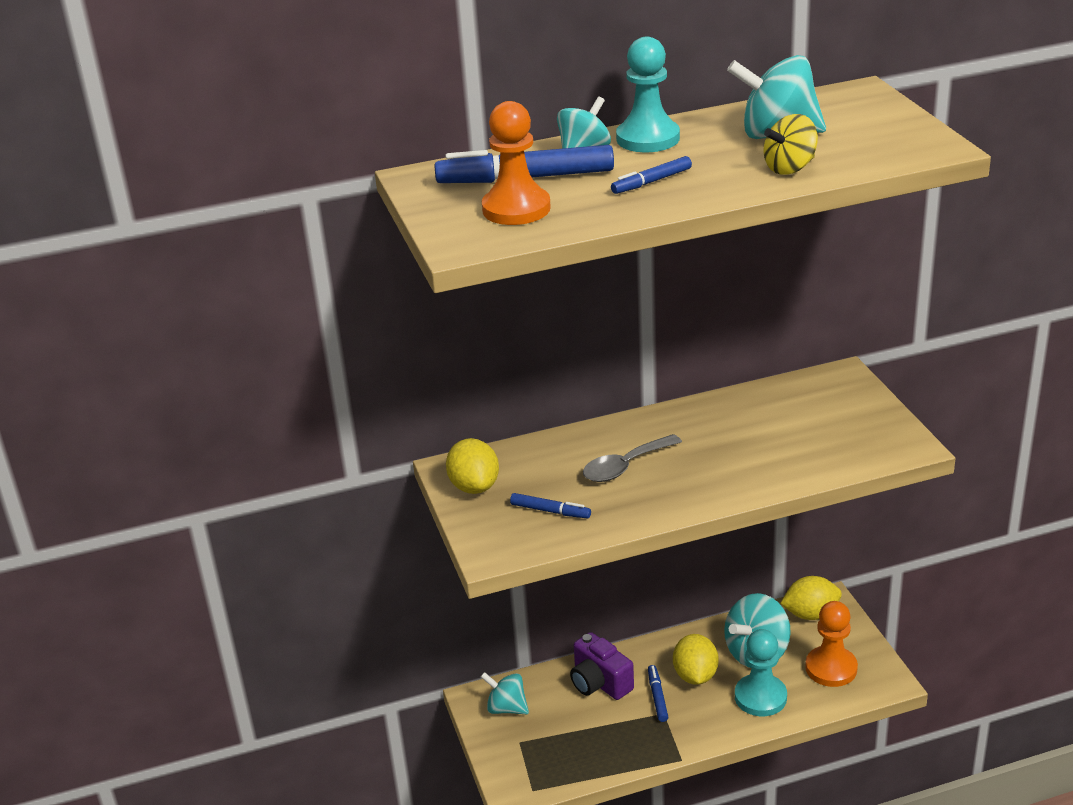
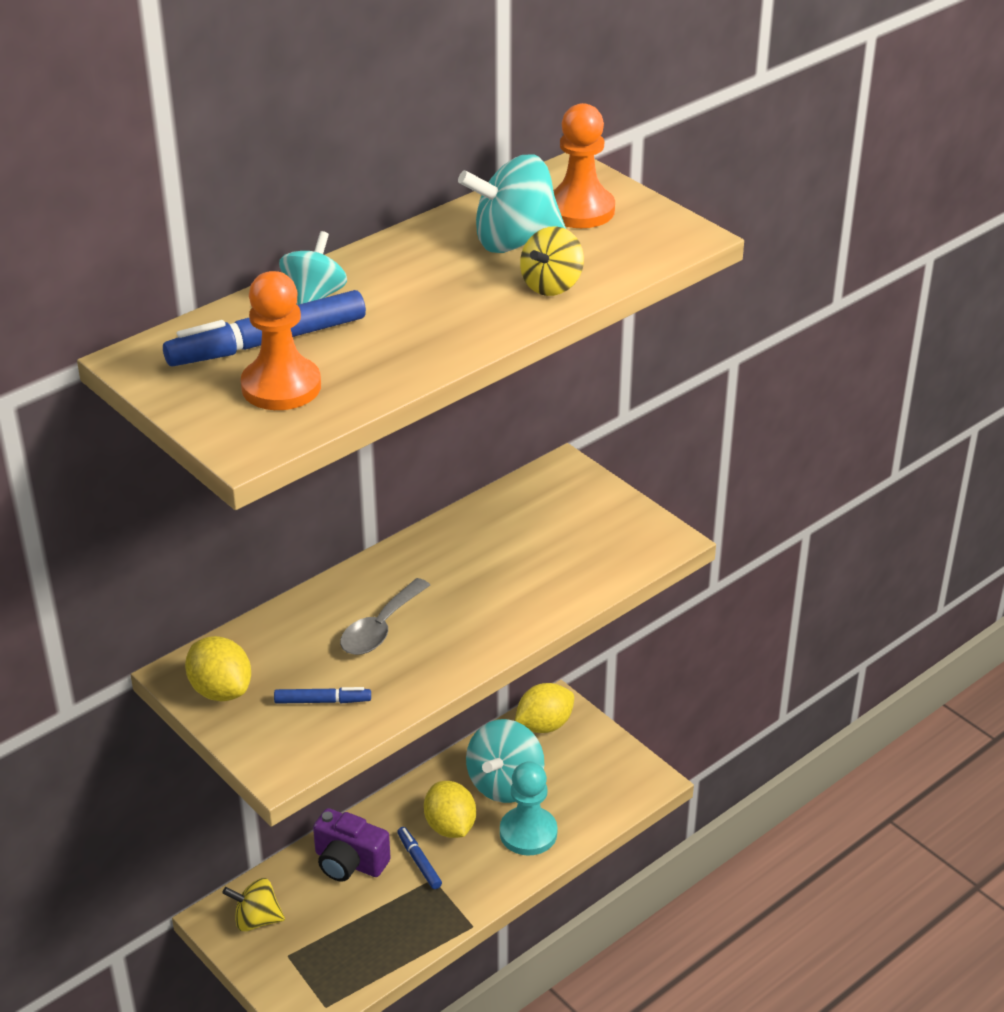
camera: 25 degrees left, 5 degrees up
turquoise spinning top [481,672,529,714] -> yellow spinning top [222,878,285,932]
blue marker [611,156,692,194] -> none
turquoise pawn [616,37,680,152] -> none
orange pawn [805,601,858,687] -> orange pawn moved to [553,103,615,228]

